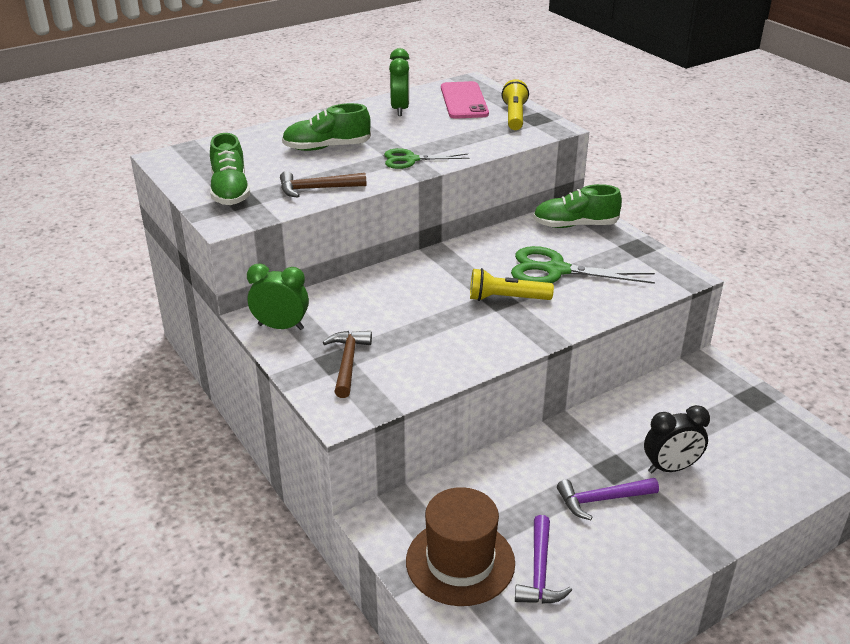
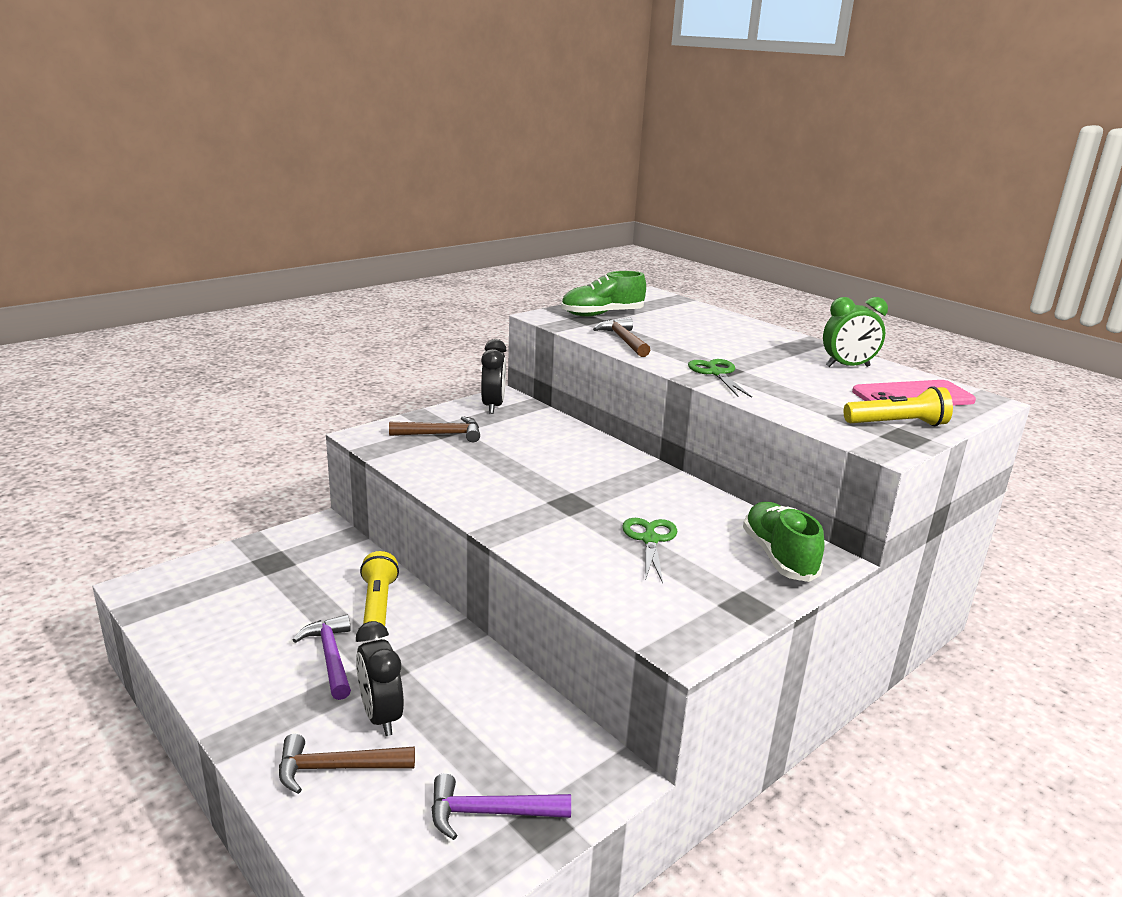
camera: 80 degrees right, 10 degrees down
green clock [247,263,309,330] -> black clock [481,339,507,414]
green shoe [282,103,371,151] -> none
brown hat [406,487,515,606] -> none
yellow flashlight [470,268,554,301] -> yellow flashlight moved to [360,551,399,626]
green scissors [511,246,655,284] -> green scissors [622,518,677,583], size x0.62
purple hammer [515,515,572,604] -> purple hammer moved to [431,773,571,840]
none -> brown hammer [279,734,415,794]

